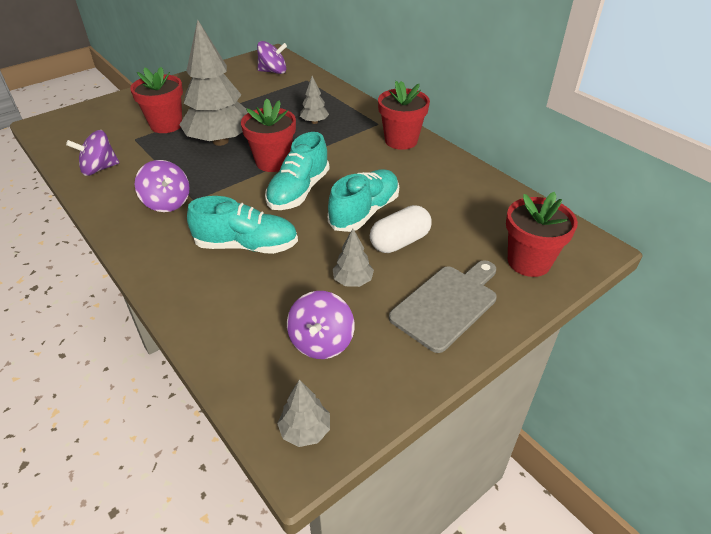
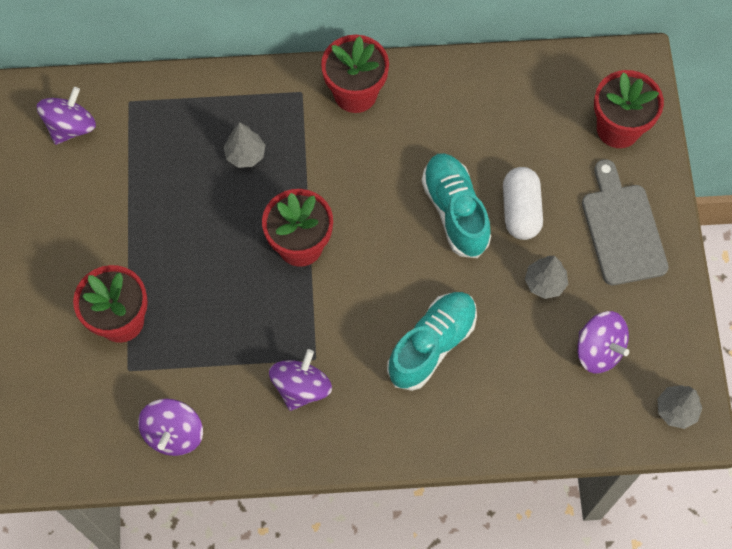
camera: 55 degrees left, 25 degrees up
purple spinning top [135,160,190,212] -> purple spinning top turned 60 degrees counterclockwise [269,349,332,411]
grey tree [179,20,248,146] -> none
turquoise shoe [265,132,329,210] -> none

